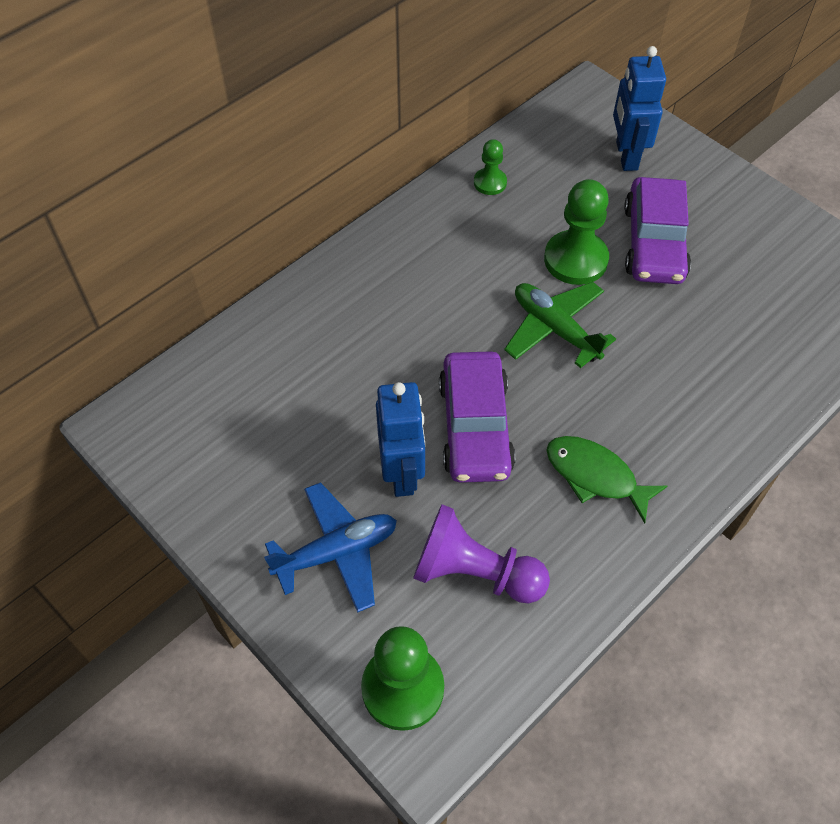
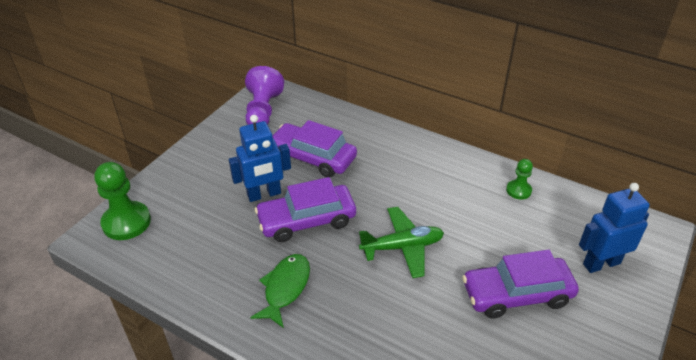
camera: 75 degrees right, 15 degrees down
blue plane [264,482,397,613] -> none
purple pawn [413,504,550,604] -> purple pawn moved to [245,66,284,125]
green plane [504,282,616,368] -> green plane turned 45 degrees clockwise [359,207,444,278]
green pawn [544,179,609,285] -> none
none -> purple car [273,120,357,177]

